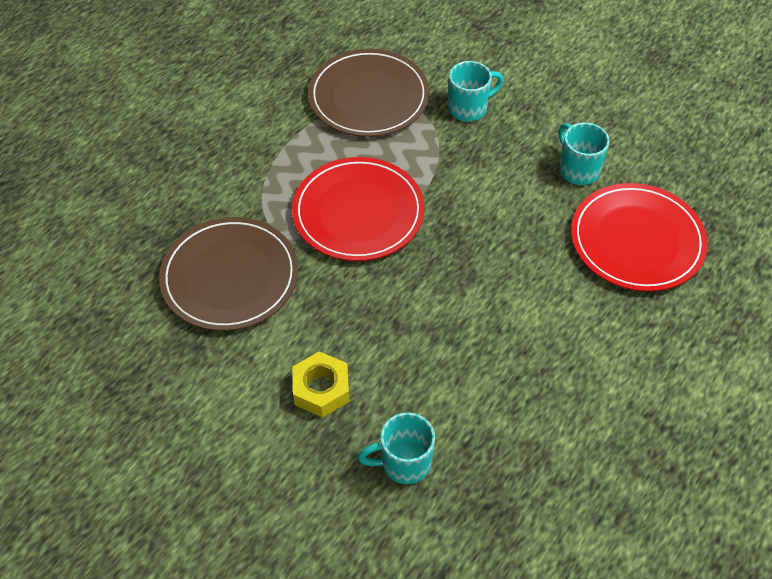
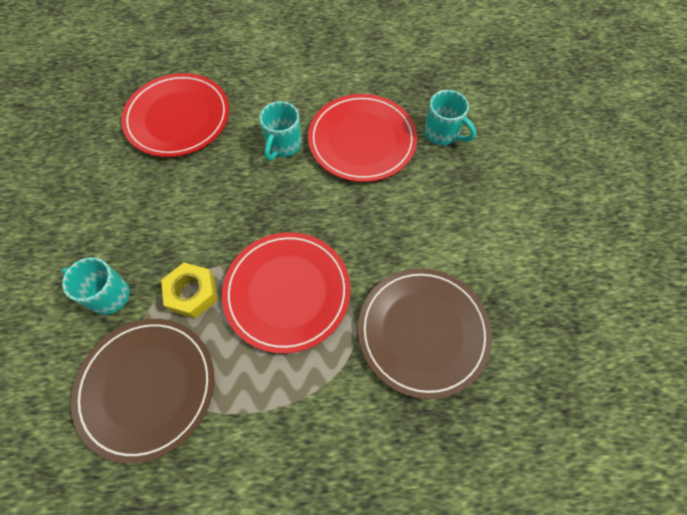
camera: 130 degrees left, 10 degrees up
yellow nut [292,351,349,418] -> yellow nut moved to [161,263,217,319]
turquoise mug [559,122,610,185] -> turquoise mug moved to [259,101,301,161]
none -> red plate [308,94,417,182]

